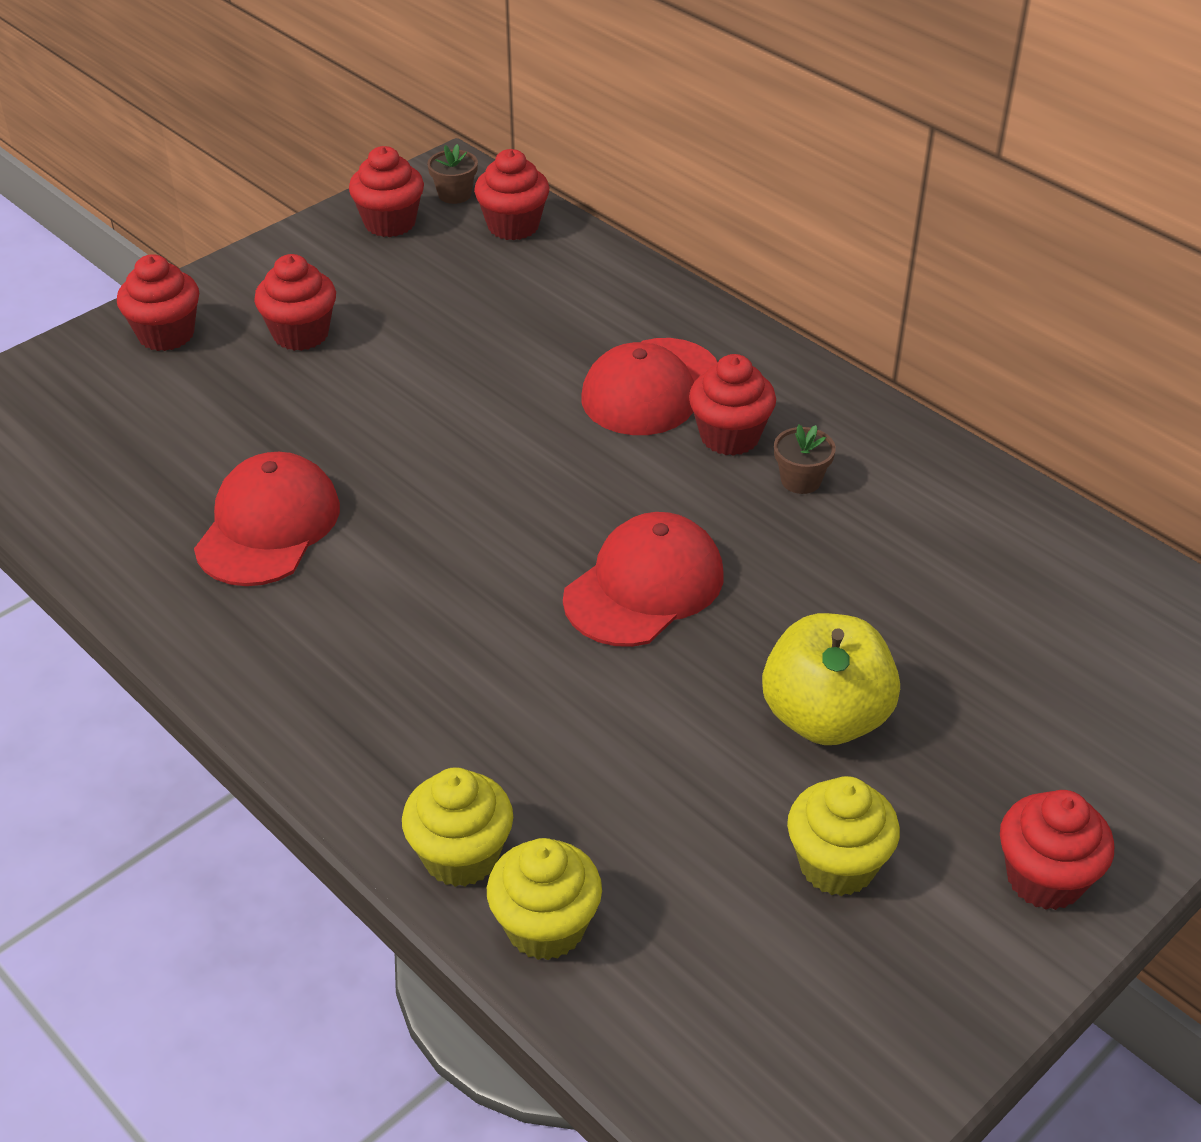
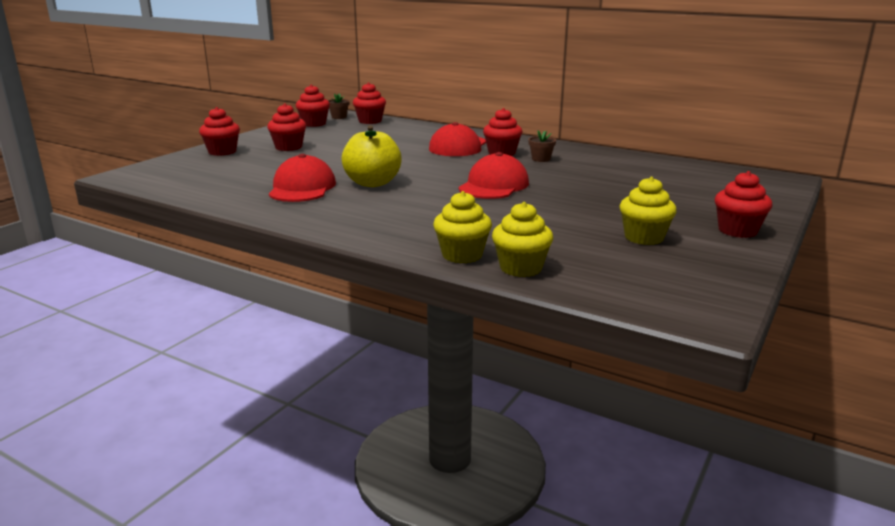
camera: 15 degrees left, 20 degrees down
yellow apple [762,613,900,745] -> yellow apple moved to [342,125,402,187]

